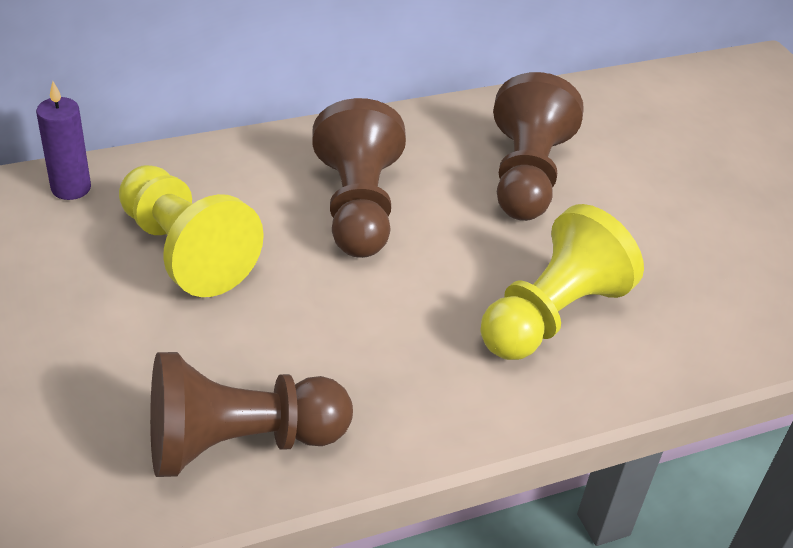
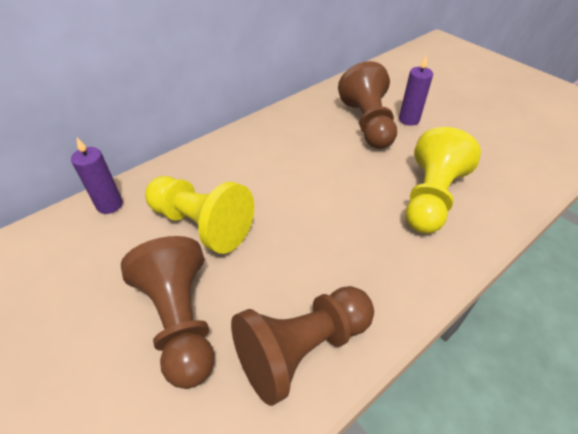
camera: 15 degrees left, 5 degrees up
brown pawn [312,98,406,258] -> brown pawn moved to [121,236,215,389]
none -> purple candle [399,54,433,126]

